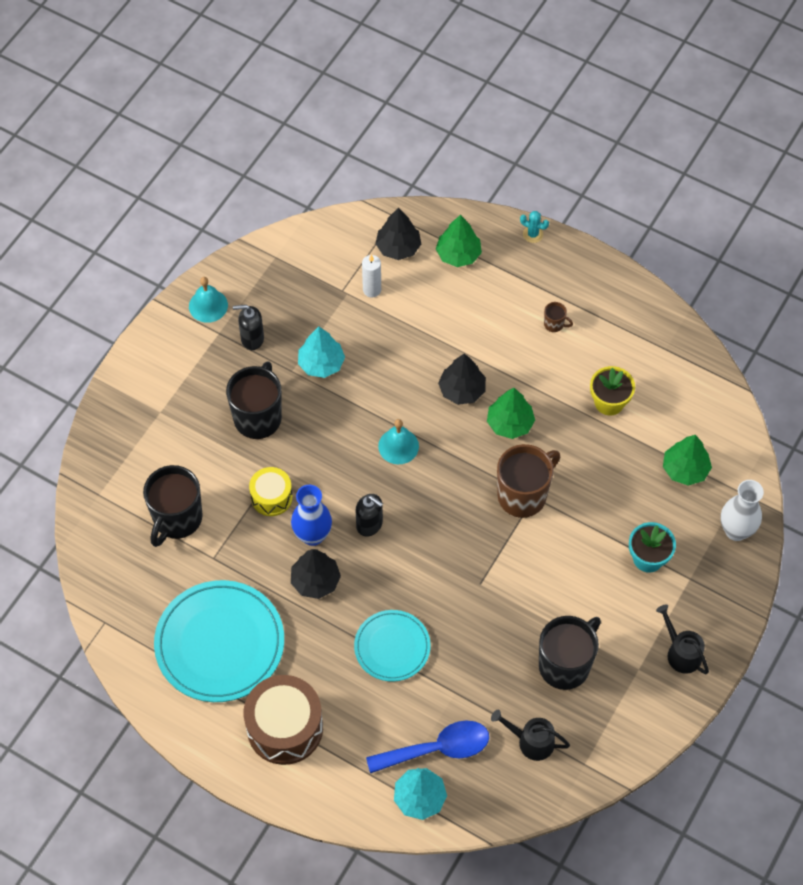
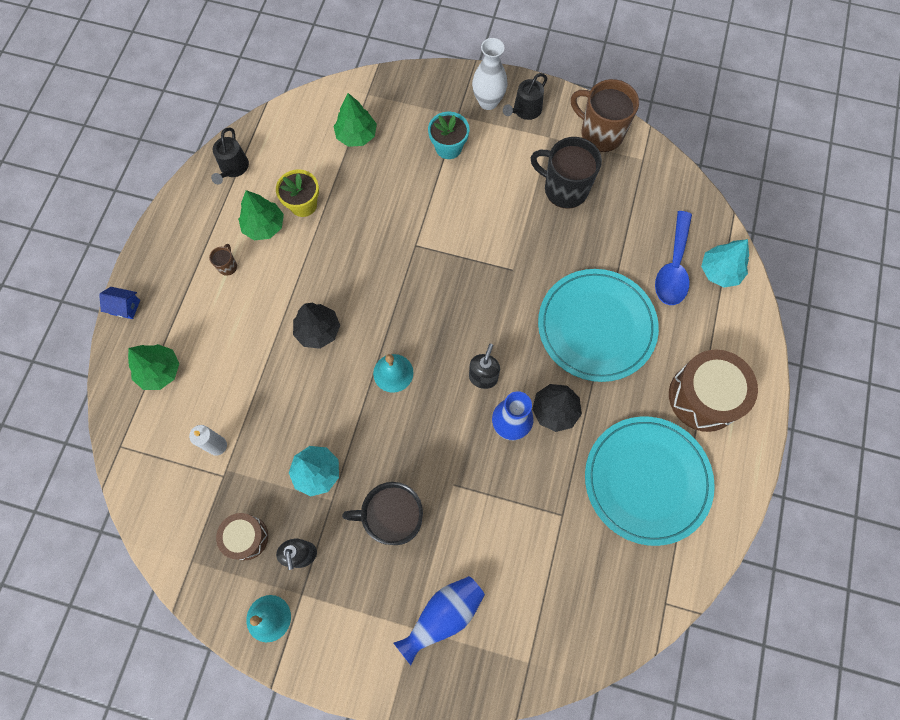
camera: 105 degrees left, 10 degrees up
black mug [143,465,203,547] -> none
yellow drum [249,467,293,516] -> none
turquoise plate [354,610,431,682] -> turquoise plate [538,269,659,382], size x1.70
blue spoon [366,720,489,773] -> blue spoon turned 135 degrees counterclockwise [655,211,692,305]
black tree [375,208,421,260] -> none
green tree [487,388,535,439] -> green tree moved to [238,190,284,240]
black watering can [491,710,570,761] -> black watering can moved to [211,128,249,184]
brown mug [497,444,560,518] -> brown mug moved to [571,79,639,152]
turquoise cactus [520,211,549,243] -> blue house [99,287,140,319]
white vase [721,480,764,541] -> white vase moved to [472,38,508,110]
none -> brown drum [216,513,268,560]
none -> blue vase [394,576,485,665]

